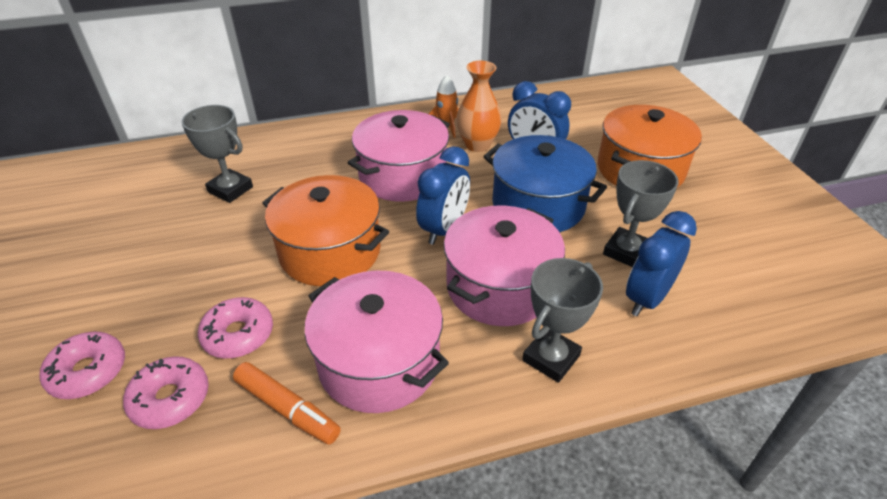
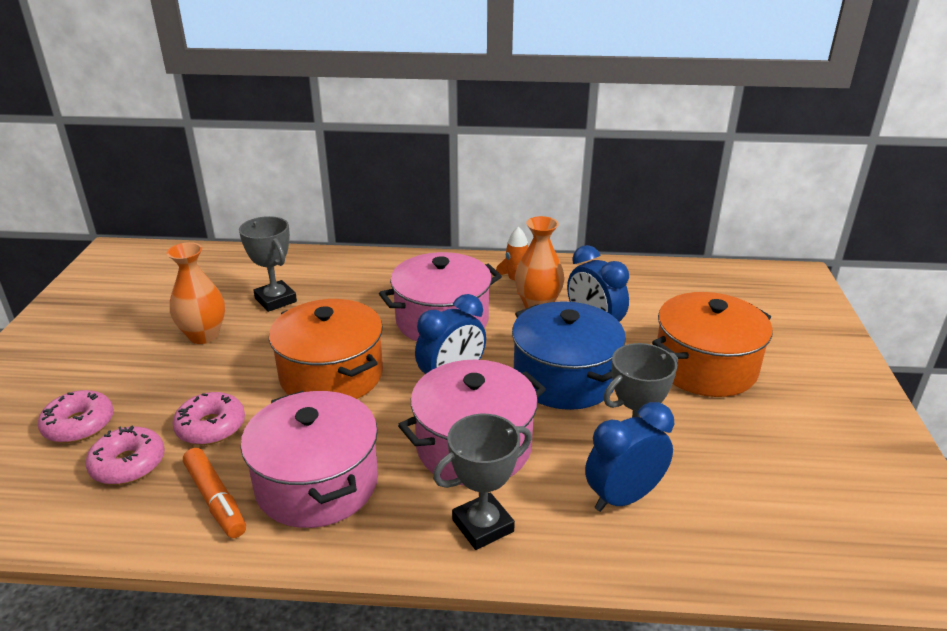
camera: 20 degrees right, 10 degrees down
none -> orange vase [167,242,225,344]

